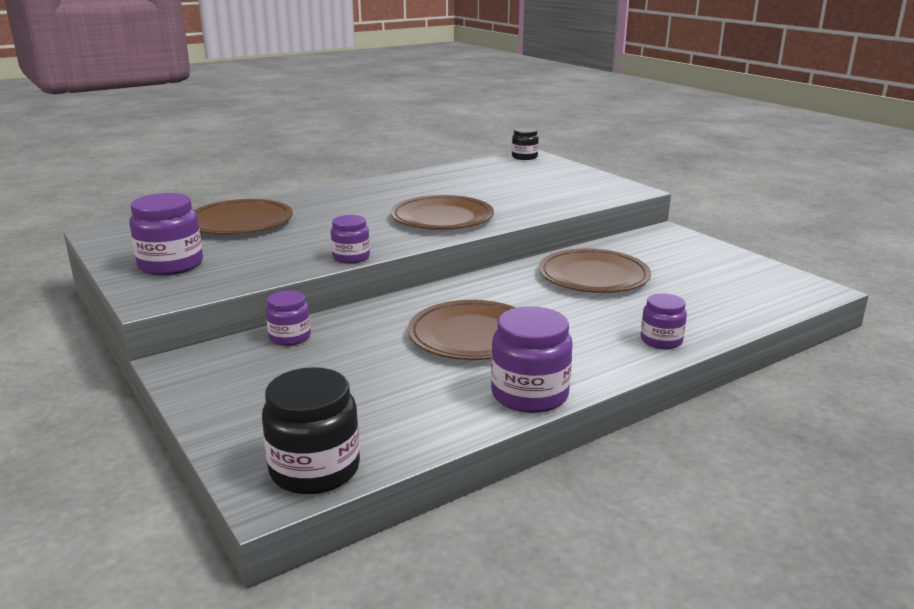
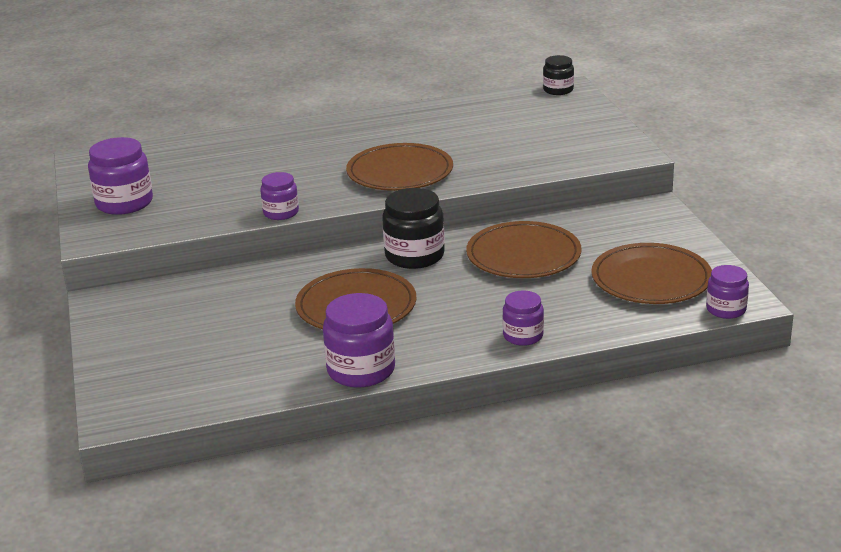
camera: 20 degrees right, 5 degrees up
brown plate [194,199,293,235] -> brown plate moved to [591,243,712,304]
black jar [262,367,360,494] -> black jar moved to [382,188,445,269]
purple jar [266,290,311,346] -> purple jar moved to [706,265,749,319]

